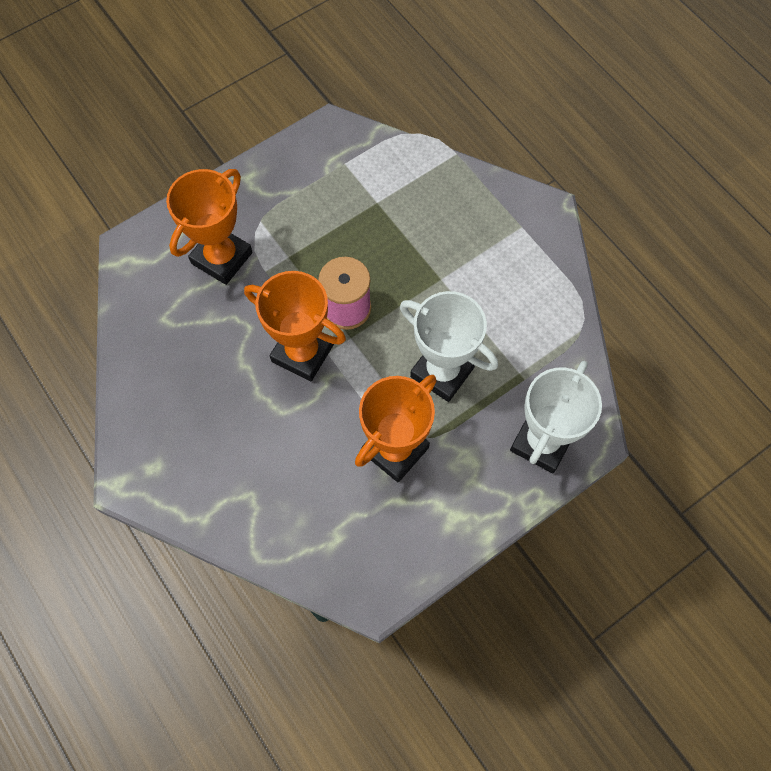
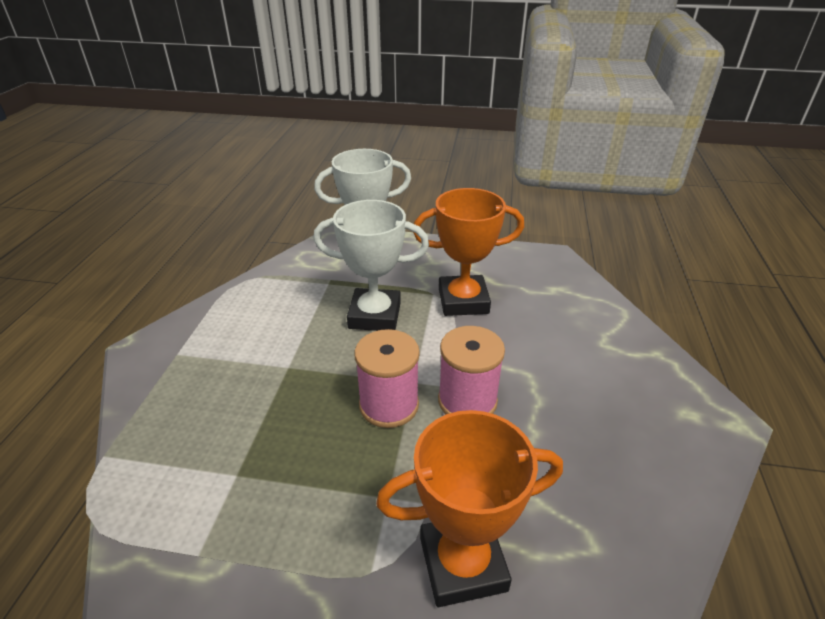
camera: 135 degrees left, 30 degrees down
orange trophy [244,271,346,381] -> pink spool [438,326,505,414]
white trophy [400,291,498,402] -> white trophy turned 75 degrees counterclockwise [313,200,429,331]

